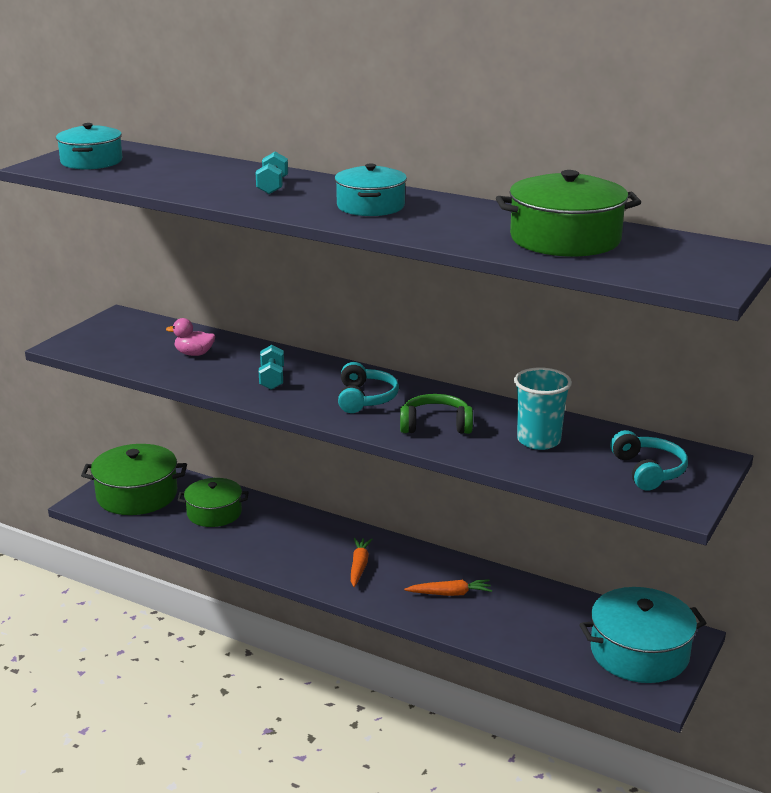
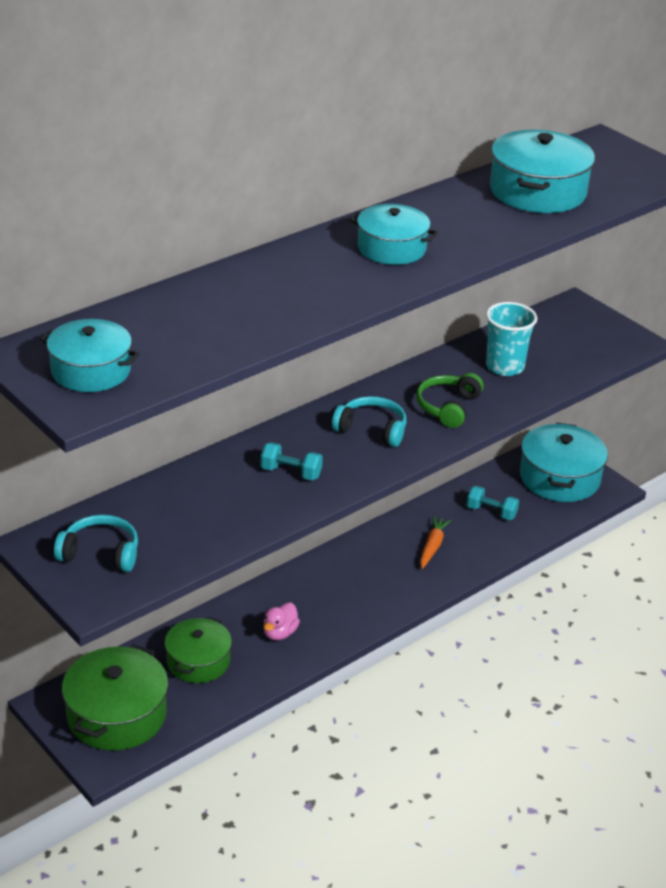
camera: 70 degrees left, 10 degrees up
pink duck [166,318,215,356] -> pink duck moved to [263,602,300,640]
turquoise dumbbell [256,152,288,194] -> turquoise dumbbell moved to [467,486,519,520]
orange carrot [351,538,373,587] -> none
green pot [496,170,641,257] -> turquoise pot [490,129,595,213]
turquoise headphones [610,430,688,491] -> turquoise headphones moved to [54,515,138,572]

